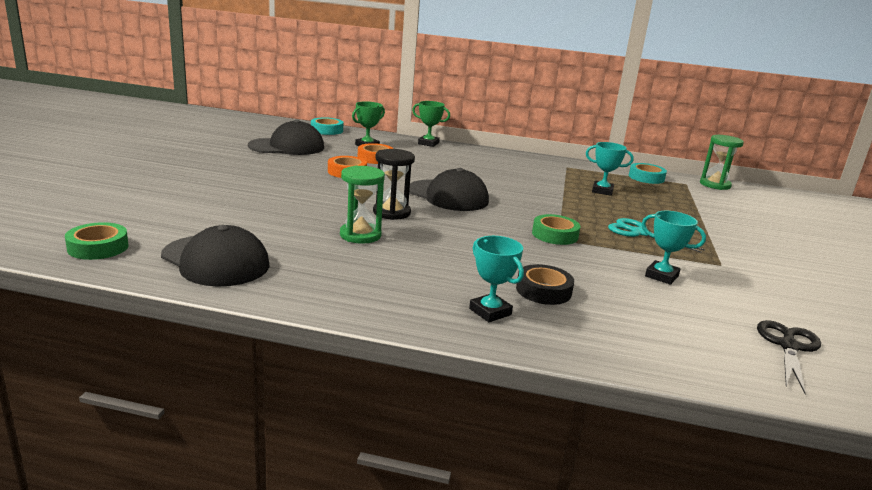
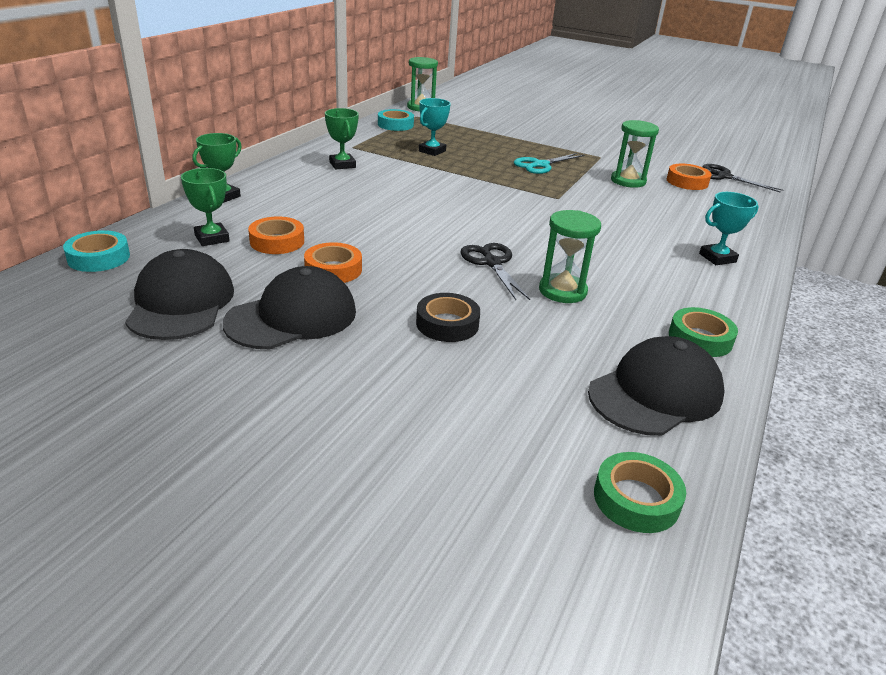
camera: 75 degrees left, 10 degrees up
black hourglass [373,149,415,220] -> black scissors [460,243,530,300]
black cap [409,168,489,211] -> black cap moved to [223,266,356,349]
black tape [516,264,574,305] -> black tape moved to [416,293,480,342]
green tape [532,214,580,245] -> green tape moved to [669,307,738,357]
turquoise trophy [642,211,706,285] -> green hourglass [611,120,659,188]
none -> green trophy [325,108,359,169]
none -> orange tape [667,164,712,190]

